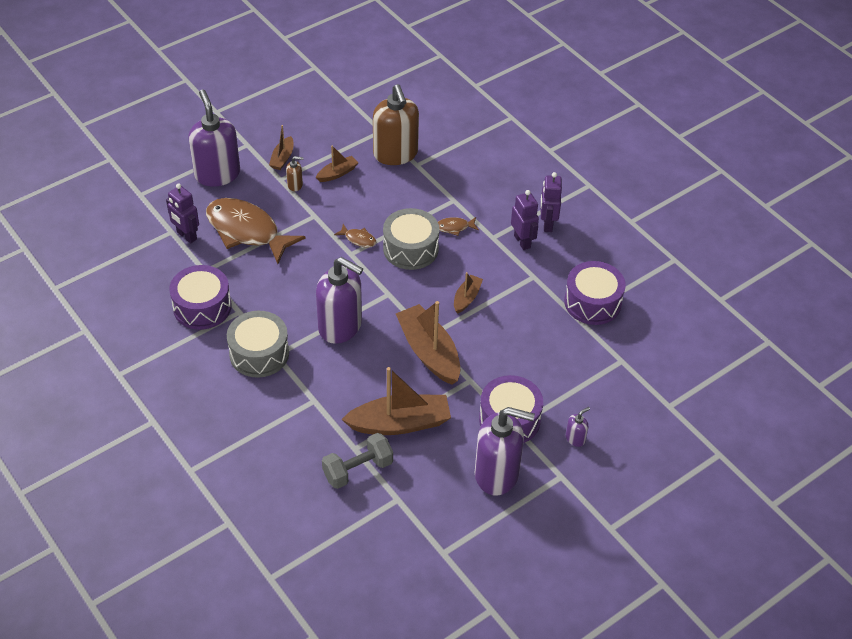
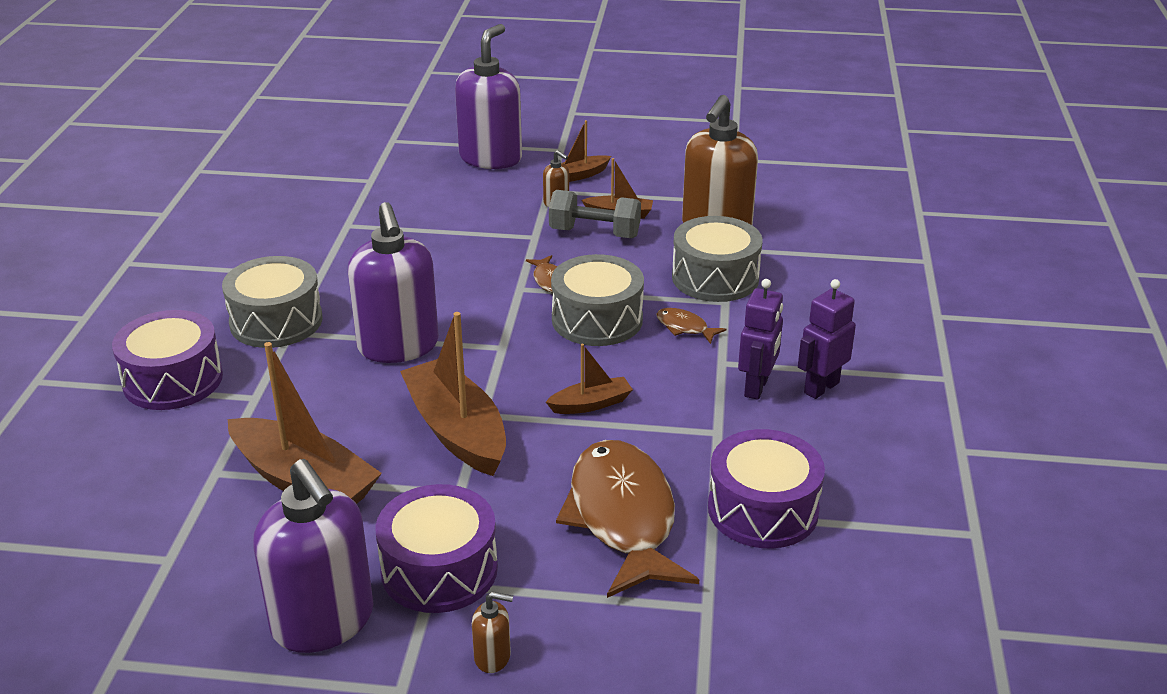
camera: 45 degrees right, 15 degrees down
purple robot [166,184,199,243] -> none
purple drum [169,265,231,330] -> purple drum moved to [112,310,223,410]
brown fish [206,198,306,264] -> brown fish moved to [556,440,699,598]
grey dumbbell [322,433,393,489] -> grey dumbbell moved to [549,190,641,238]
brown boat [396,301,460,385] -> brown boat turned 45 degrees counterclockwise [400,312,506,476]
purple soap dispenser [566,407,590,447] -> brown soap dispenser [472,592,513,673]
none -> grey drum [672,216,763,302]

